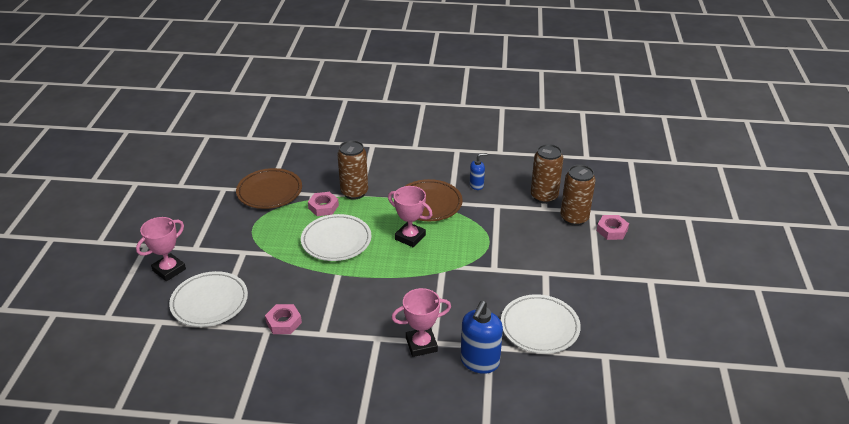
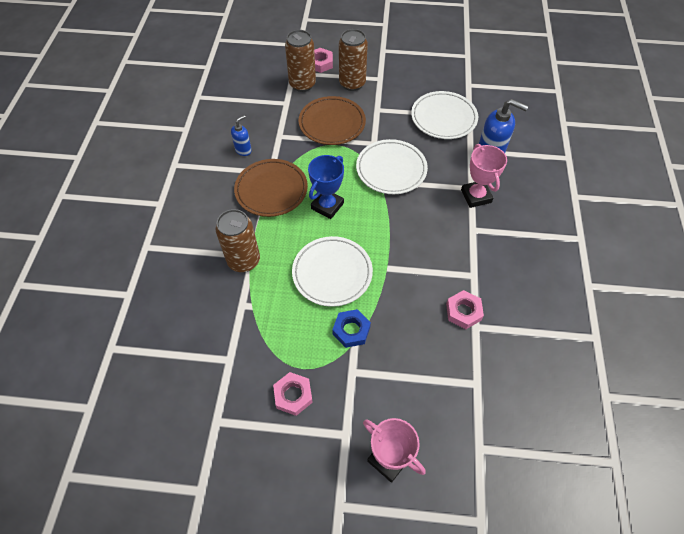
camera: 90 degrees left, 20 degrees up
white plate [169,271,248,327] -> white plate moved to [356,139,428,194]
brown plate [236,168,302,209] -> brown plate moved to [299,96,366,145]
pink nut [308,192,339,216] -> pink nut moved to [273,372,313,416]
pink trophy [388,186,433,247] -> blue trophy [308,155,344,219]
blue soap dispenser [470,153,487,190] -> blue soap dispenser turned 60 degrees clockwise [231,115,252,156]
brown can [531,144,563,204] -> brown can moved to [339,29,368,91]
none -> blue nut [332,309,371,348]

